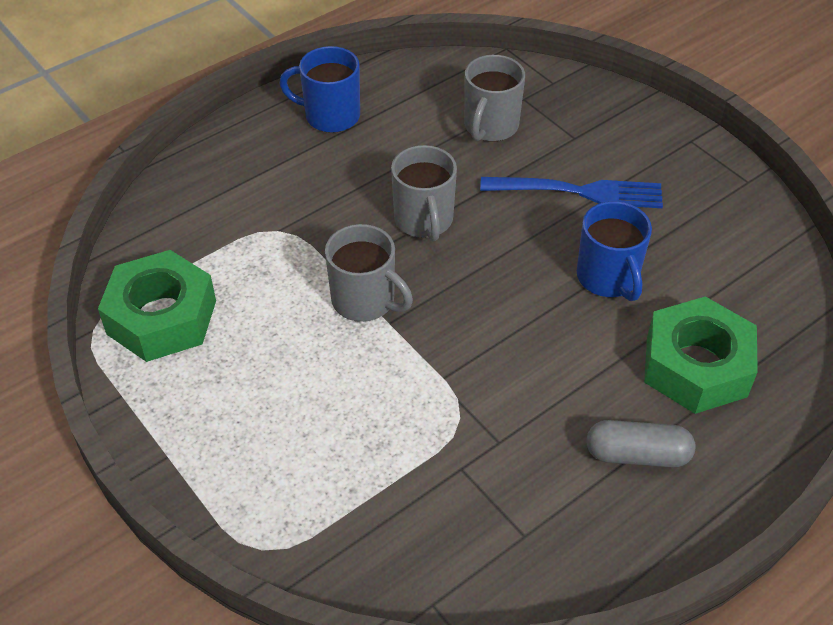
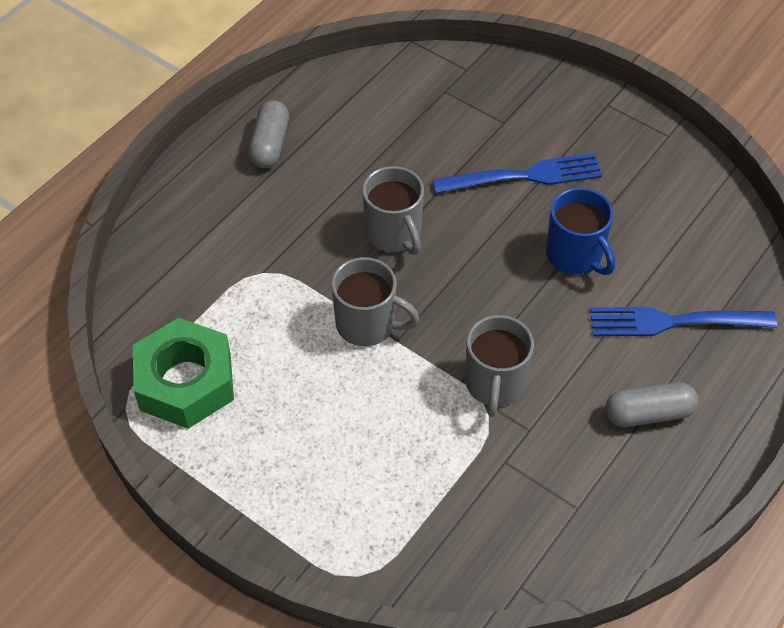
camera: 15 degrees left, 5 degrees up
blue mug [279,46,360,133] -> grey capsule [248,100,289,168]
grey mug [464,55,525,141] -> grey mug moved to [465,315,534,417]
green nut [644,296,758,414] -> blue fork [590,307,777,336]

